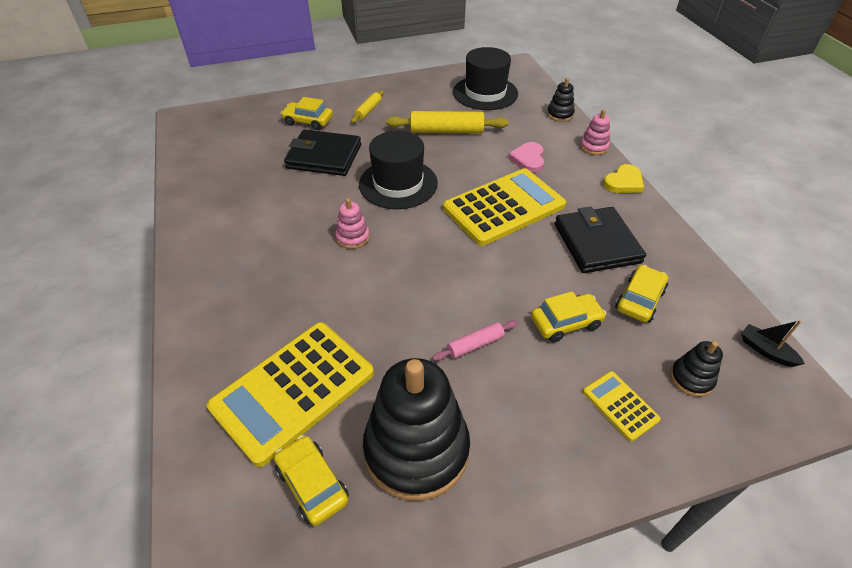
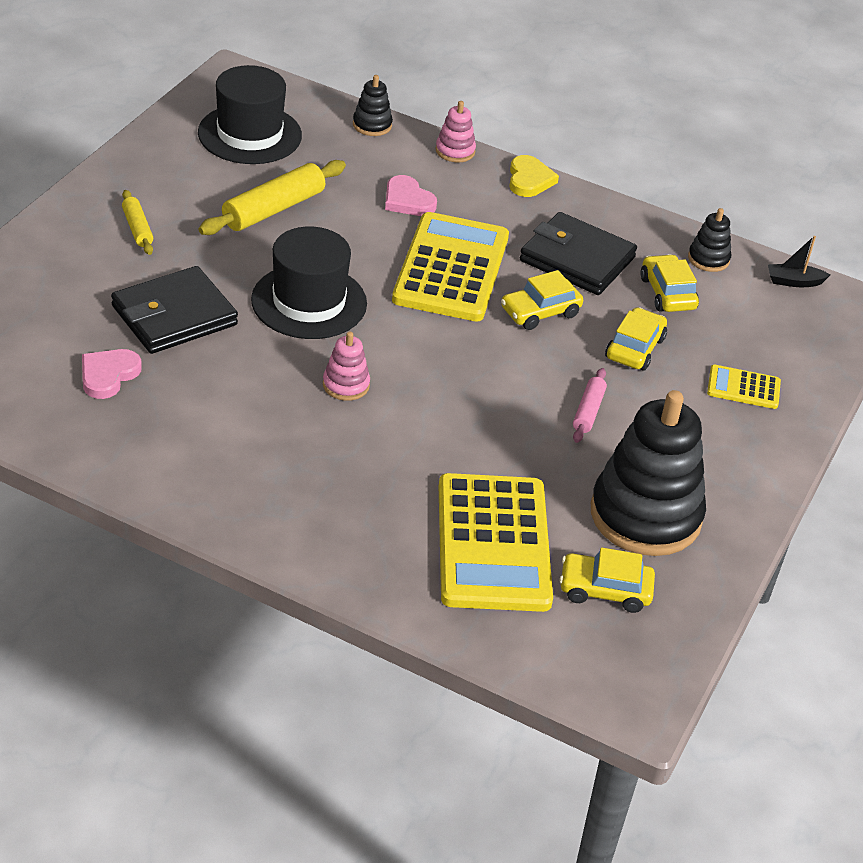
camera: 50 degrees left, 5 degrees down
yellow car [281,97,333,130] -> yellow car moved to [501,270,583,330]
black stacking toy [670,341,723,397] -> black stacking toy moved to [688,208,731,272]
none -> pink heart [82,349,142,399]

